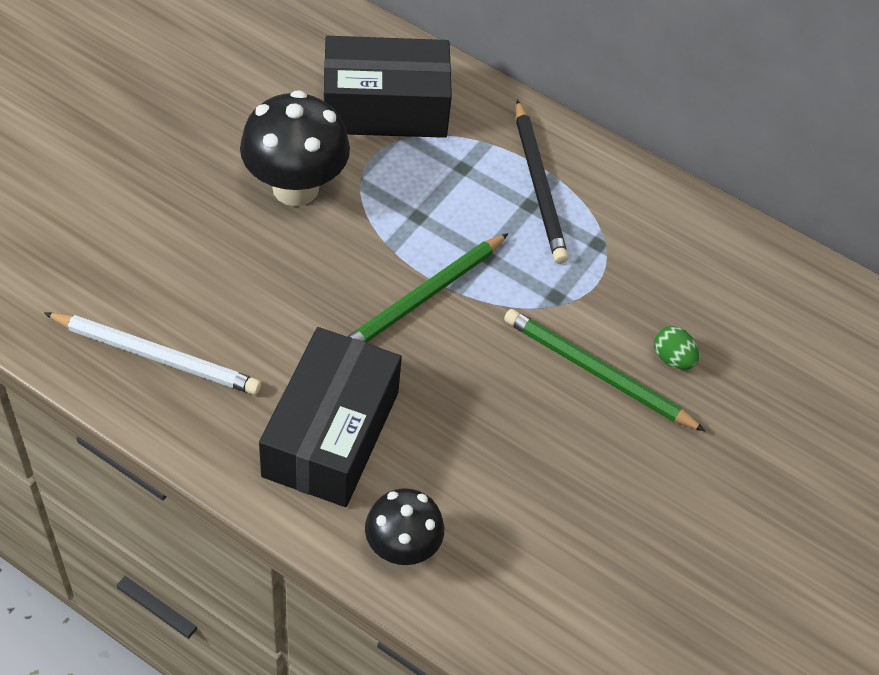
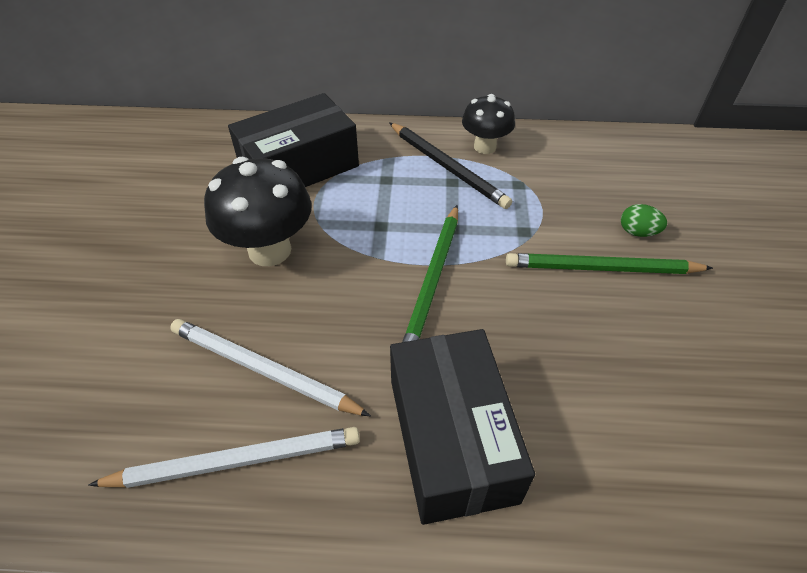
camera: 25 degrees left, 5 degrees down
black mushroom [365,488,444,565] -> black mushroom moved to [462,94,515,154]
none -> white pencil [170,319,371,416]

